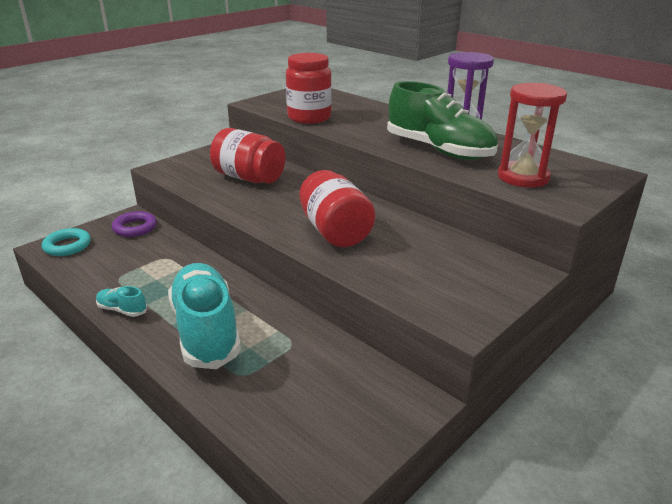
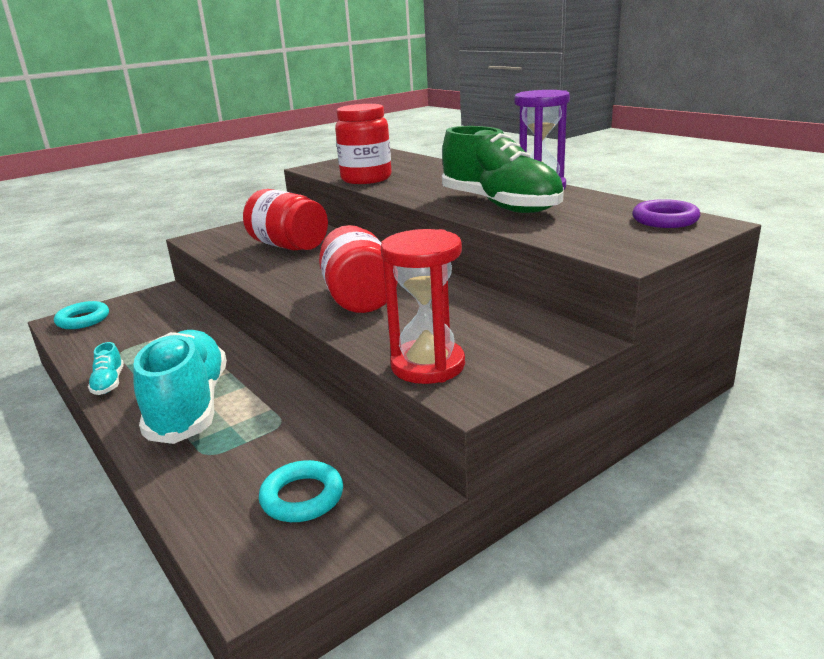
camera: 10 degrees right, 5 degrees down
turquoise shoe [96,286,147,317] -> turquoise shoe turned 135 degrees counterclockwise [88,342,124,395]
purple ring [112,211,157,237] -> purple ring moved to [632,199,700,228]
red hourglass [498,83,567,188] -> red hourglass moved to [381,229,465,384]
none -> turquoise ring [259,460,343,522]

